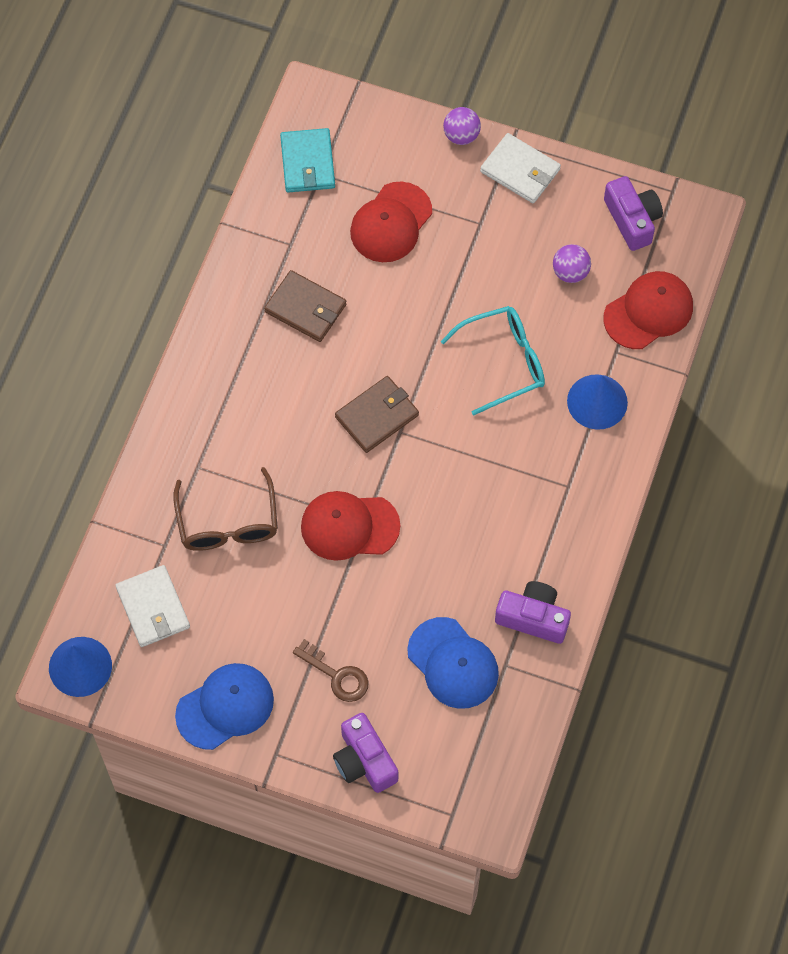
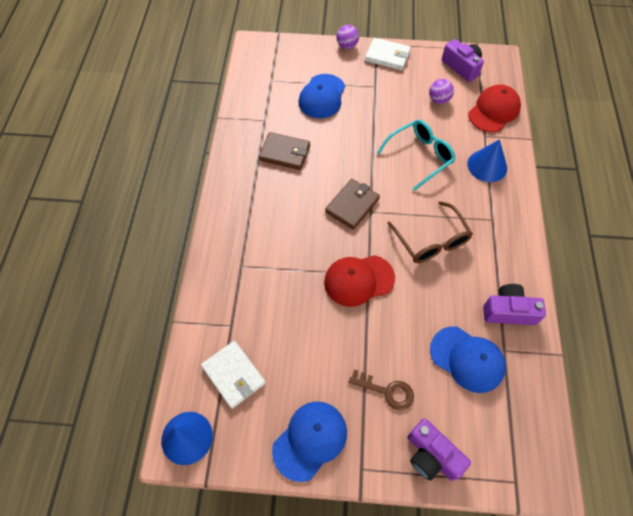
camera: 15 degrees left, 5 degrees down
brown glasses [173,467,278,551] -> brown glasses moved to [387,201,473,263]
turquoise wallet [280,128,335,193] -> none
red cap [350,182,432,262] -> blue cap [299,74,345,119]

